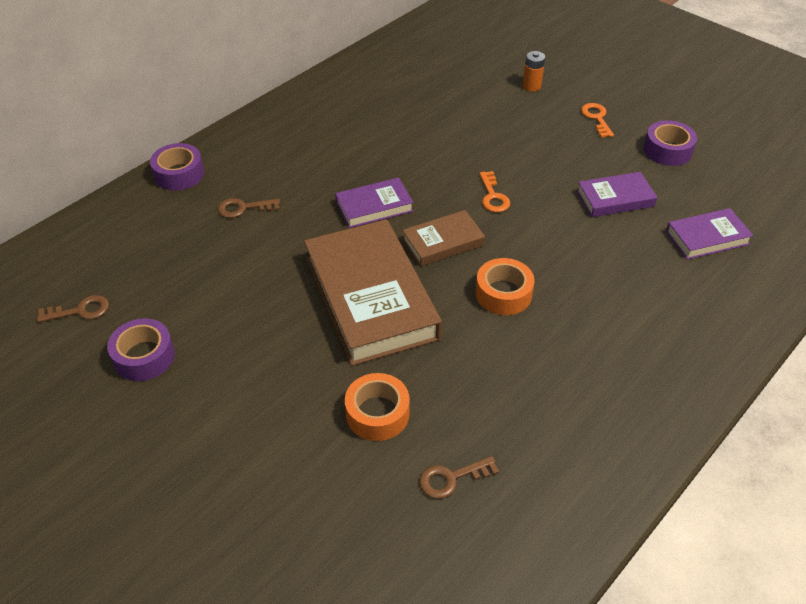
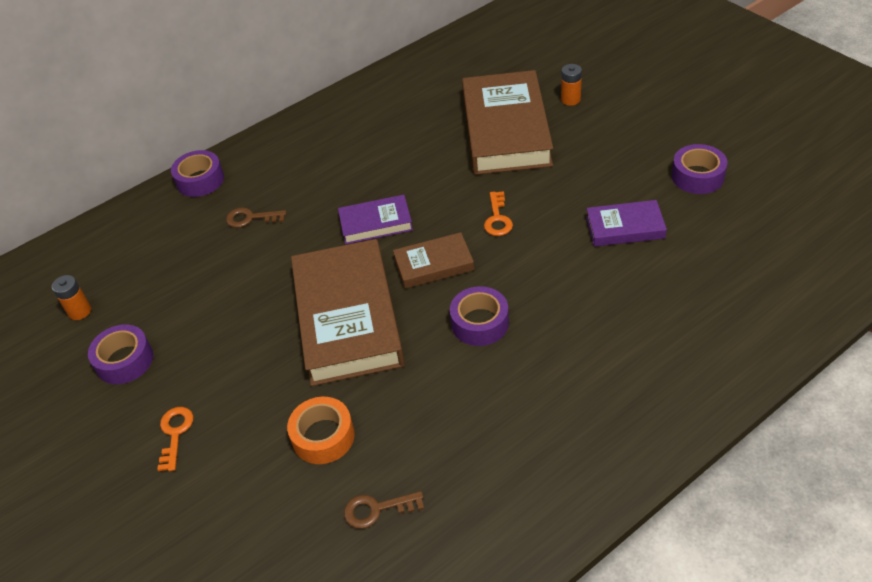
camera: 15 degrees right, 0 degrees up
brown key [37,295,109,323] -> orange battery [52,275,91,320]
orange tape [475,258,535,315] -> purple tape [450,286,509,346]
orange key [581,103,614,138] -> orange key moved to [157,407,193,471]
purple book [666,208,753,260] -> none
none -> brown book [462,70,553,175]

